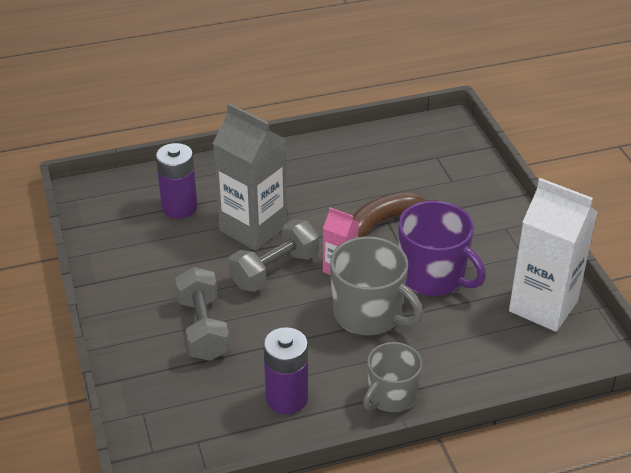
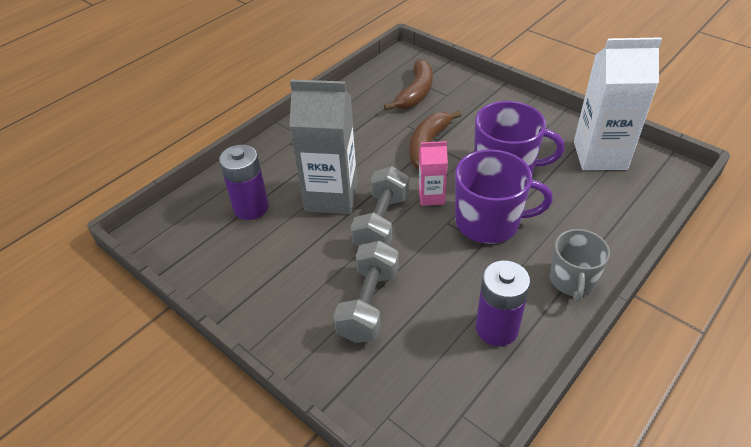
camera: 30 degrees left, 5 degrees up
grey dumbbell [175,267,230,361] -> grey dumbbell turned 60 degrees clockwise [333,240,399,343]
grey mug [330,236,423,335] -> purple mug [455,149,553,244]
none -> brown banana [384,59,433,111]

